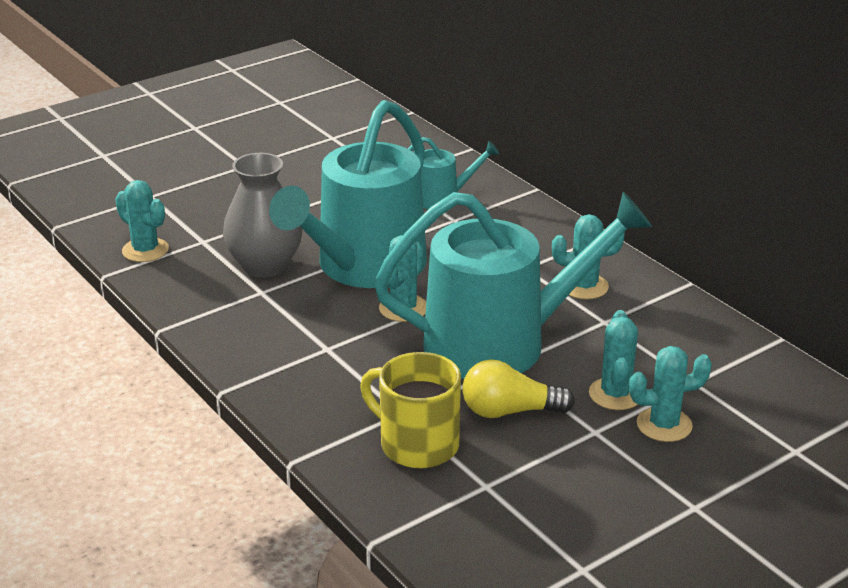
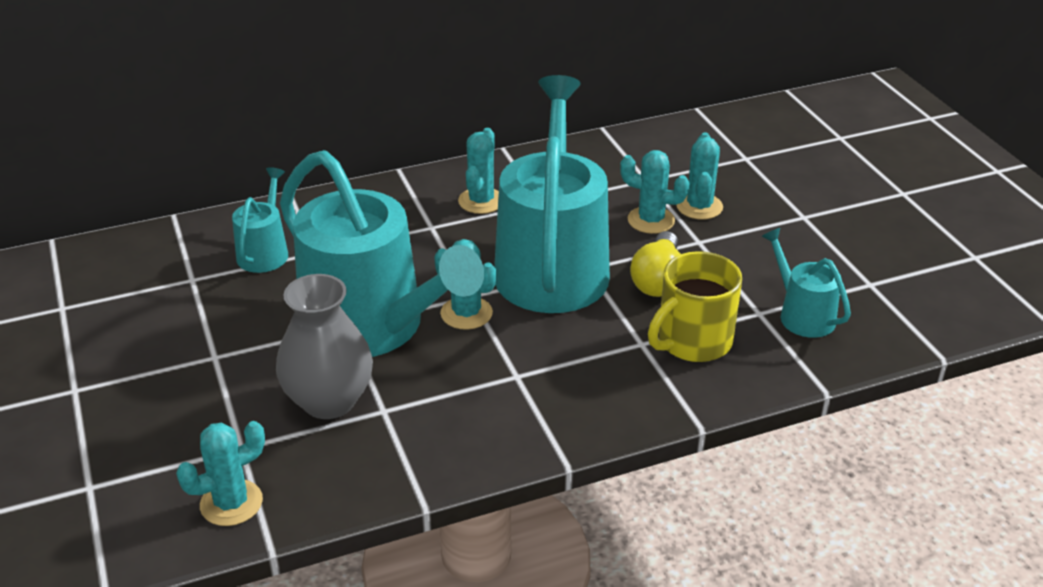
camera: 75 degrees left, 5 degrees up
none -> turquoise watering can [762,228,851,338]

